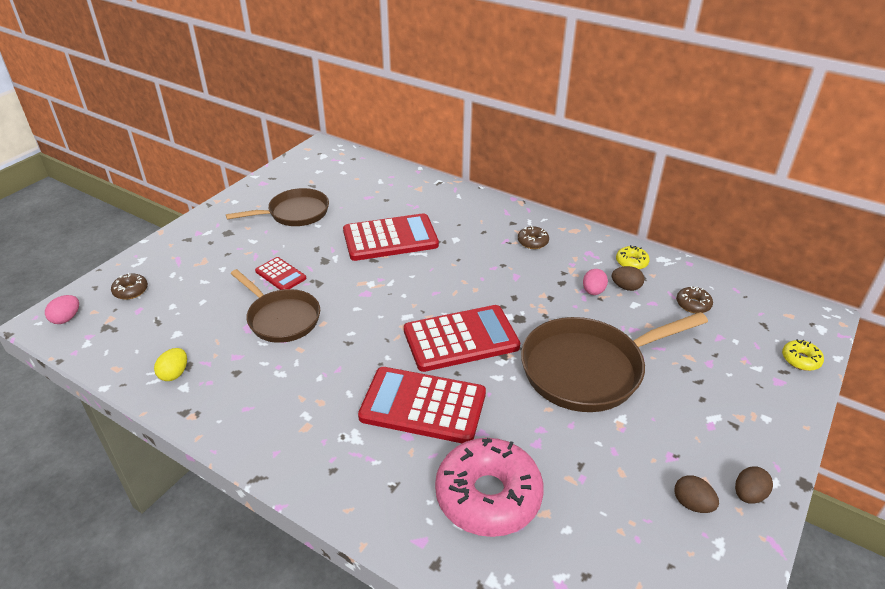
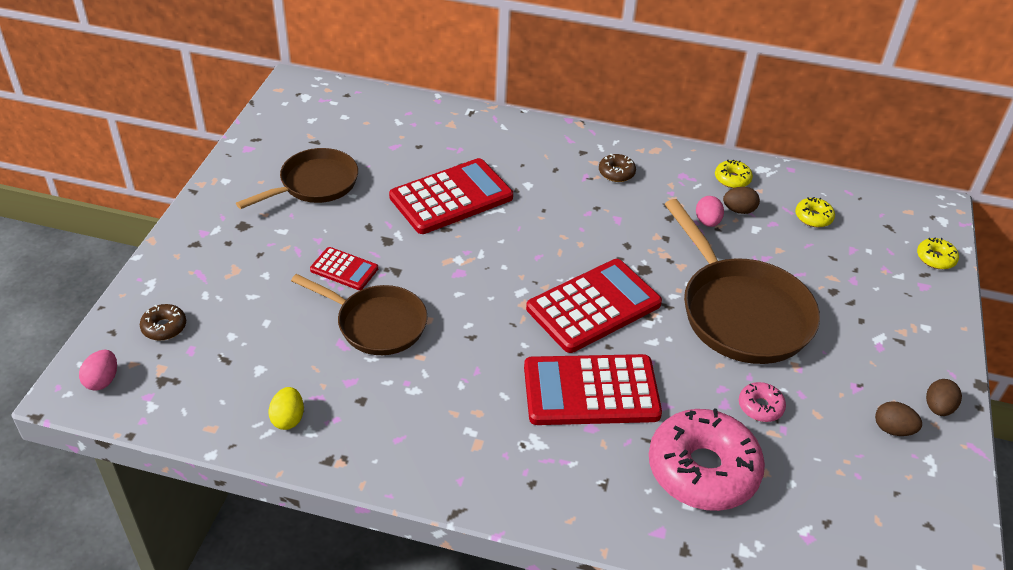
camera: 20 degrees left, 5 degrees up
brown pan [521,312,708,412] -> brown pan turned 75 degrees counterclockwise [665,199,820,364]
brown donut [676,286,713,313] -> yellow donut [795,197,835,227]
none -> pink donut [739,382,786,422]

